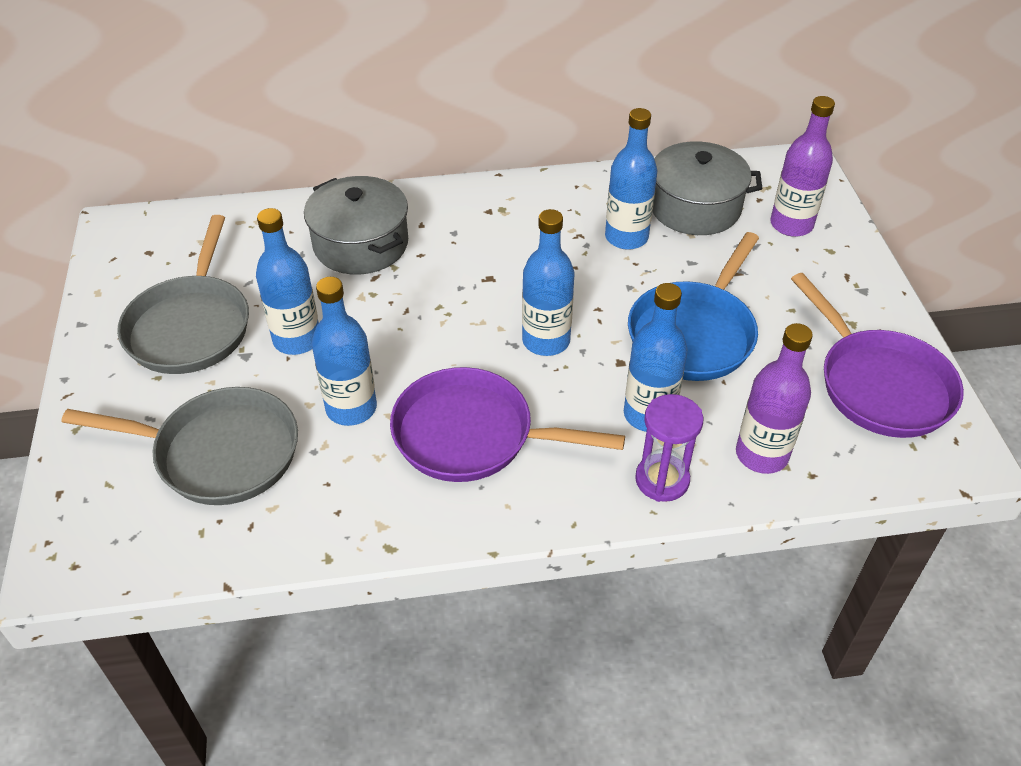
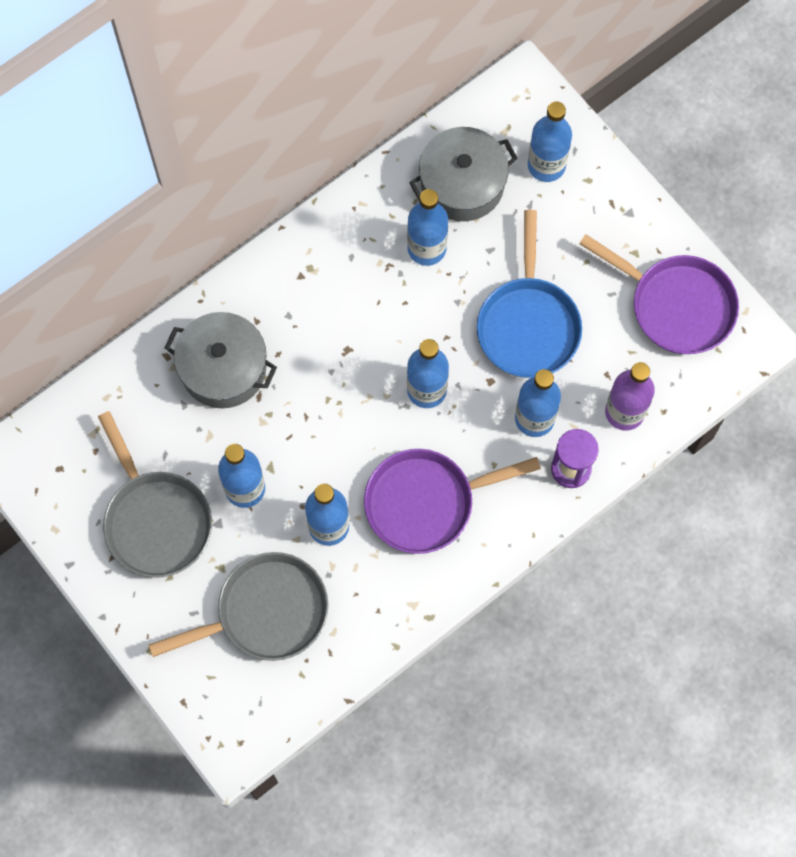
camera: 30 degrees left, 25 degrees up
purple bottle [770,96,835,237] -> blue bottle [528,101,572,182]

